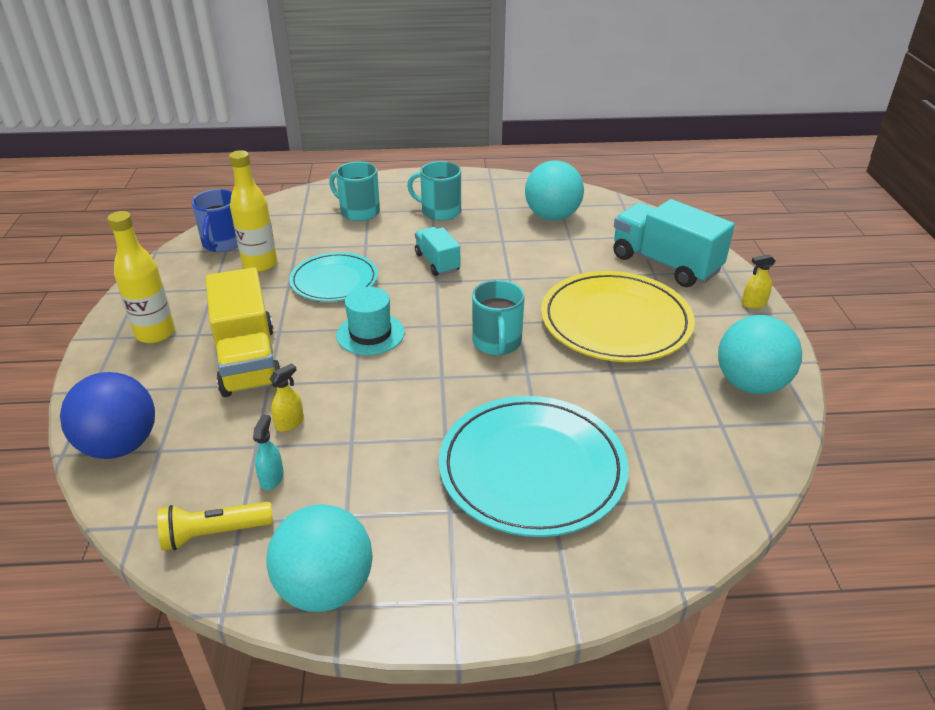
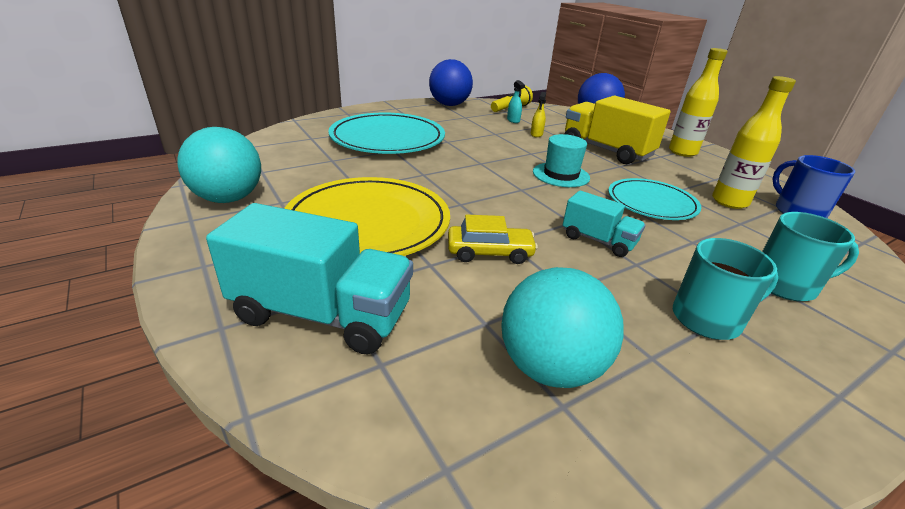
camera: 150 degrees right, 5 degrees down
turquoise ball [266,504,373,612] -> blue ball [429,59,473,106]
turquoise mug [472,280,525,355] -> none
yellow spray bottle [742,254,775,309] -> none
none -> yellow car [448,214,538,264]

